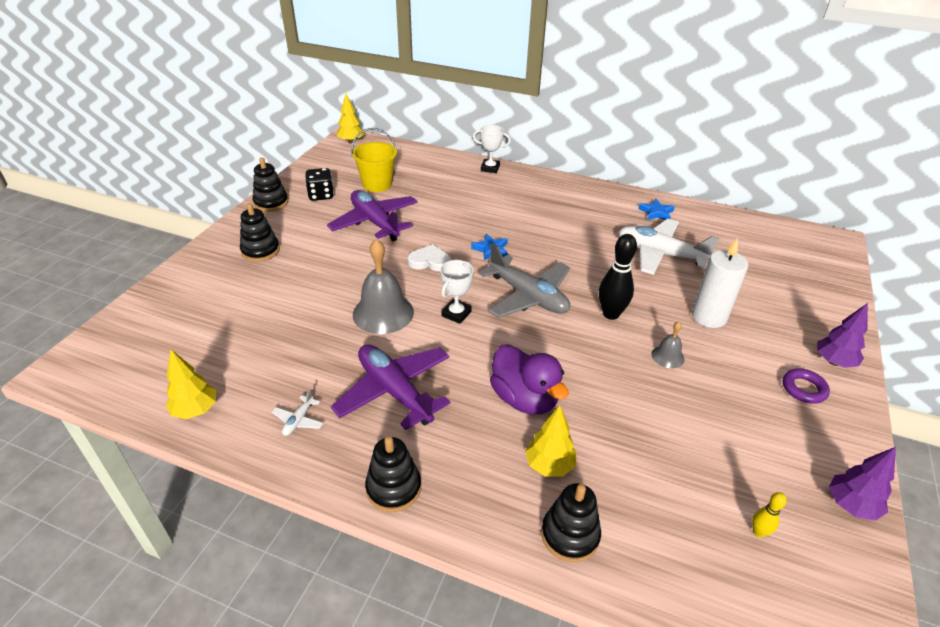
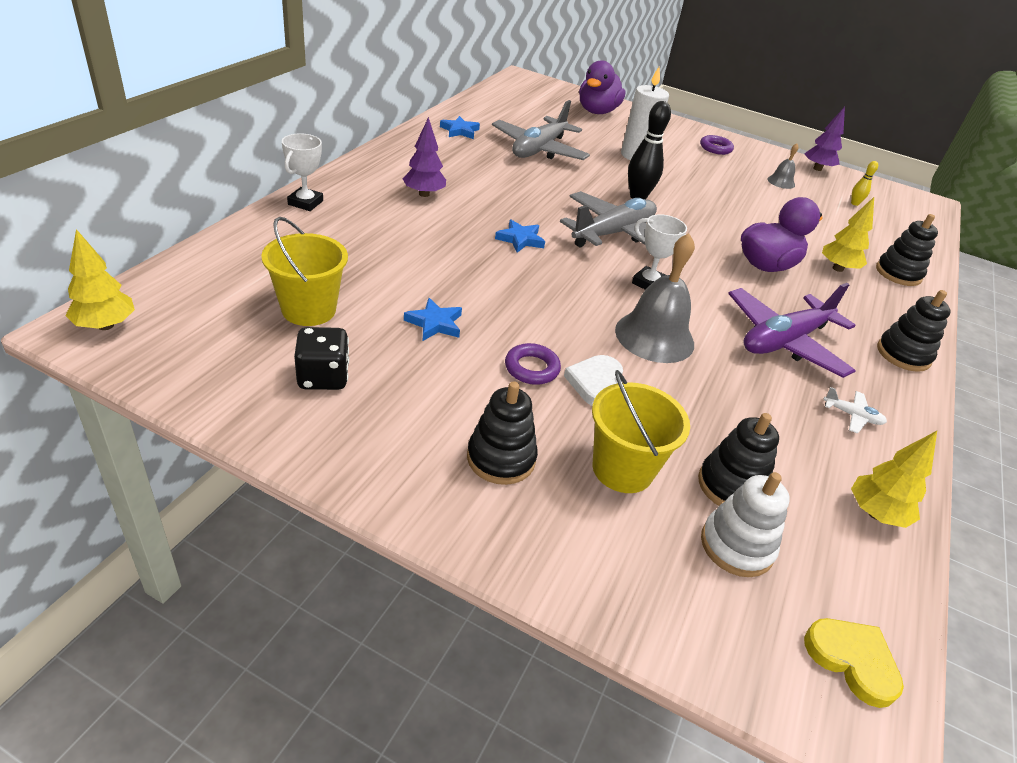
camera: 90 degrees left, 0 degrees up
black stacking toy [253,158,288,212] -> black stacking toy moved to [698,413,779,506]
purple plane [327,190,418,241] -> blue star [404,298,462,341]
white heart [408,244,451,271] -> white heart moved to [564,355,623,406]
white plane [618,219,720,275] -> grey plane [492,100,590,160]
grey bell [651,322,684,368] -> grey bell moved to [767,143,798,189]
purple tree [817,303,868,368] -> purple tree moved to [403,117,446,197]
none -> purple ring [505,343,561,385]
none -> purple duck [579,60,625,114]
none -> yellow bucket [592,370,690,493]
none -> white stacking toy [701,472,790,577]
none -> yellow heart [804,618,904,708]

